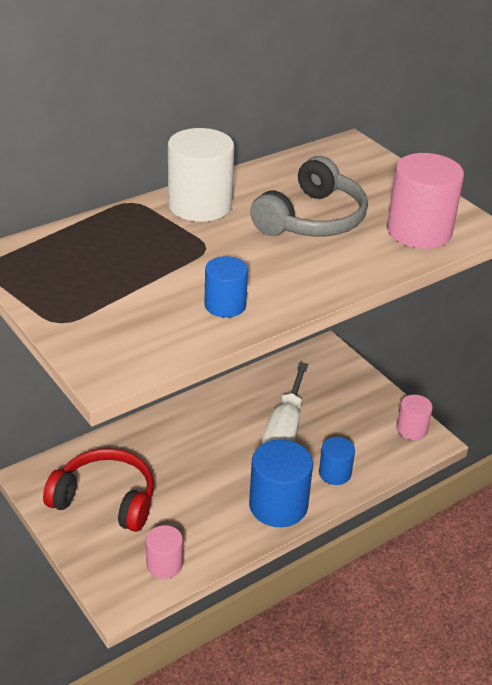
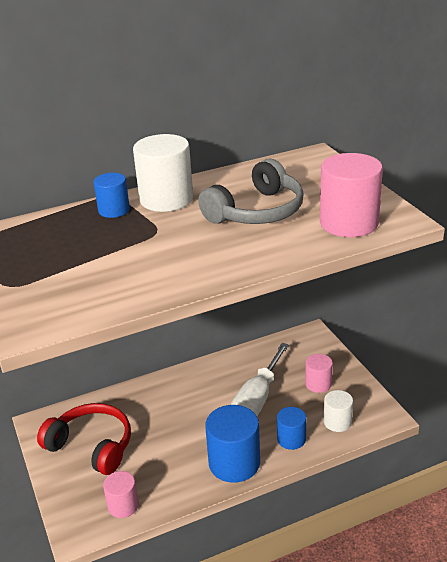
camera: 15 degrees right, 5 degrees down
blue cylinder [204,256,248,318] -> blue cylinder moved to [93,173,130,218]
pink cylinder [397,395,433,440] -> pink cylinder moved to [305,354,333,393]
none -> white cylinder [324,390,353,432]

